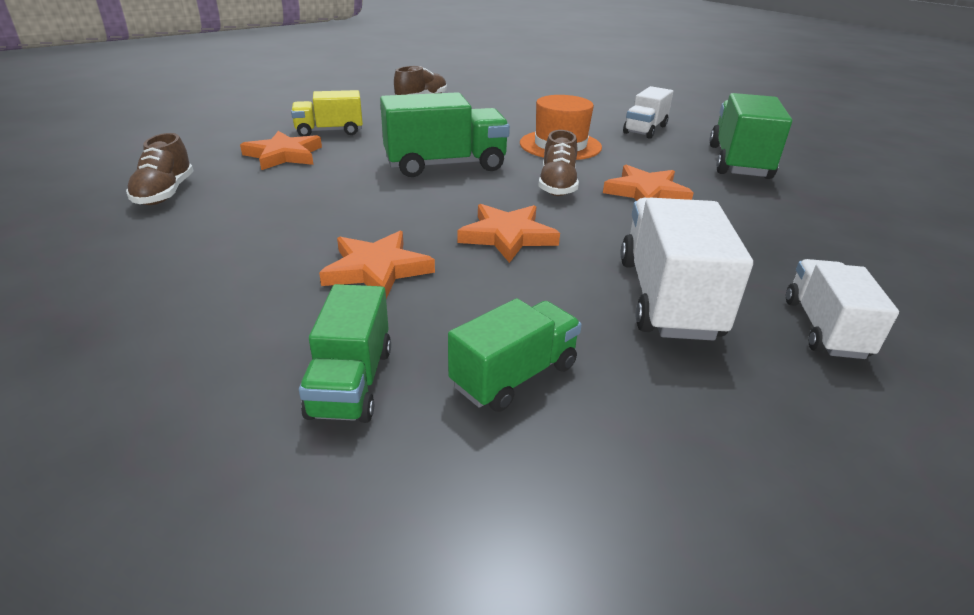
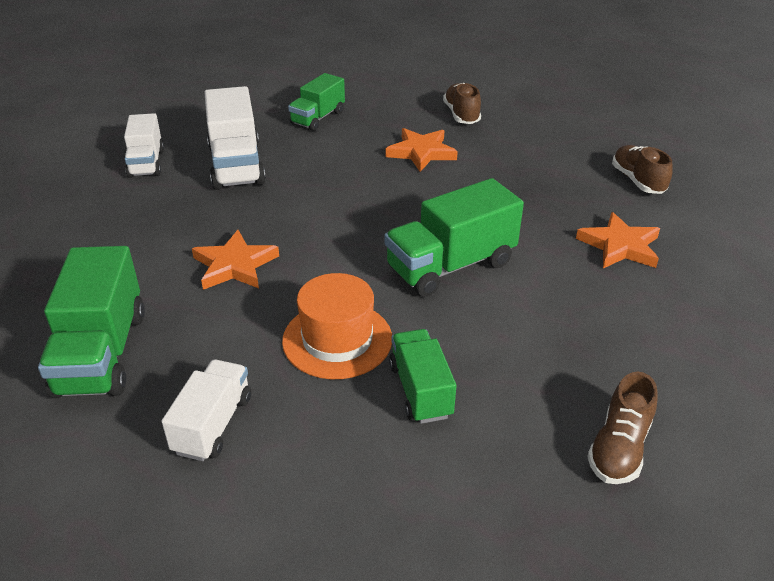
camera: 165 degrees right, 5 degrees up
yellow truck [291,90,363,136] -> none
green truck [299,284,391,423] -> green truck moved to [389,329,456,424]
orange star [458,204,560,263] -> none
brown shoe [538,130,579,196] -> brown shoe moved to [443,83,481,124]

